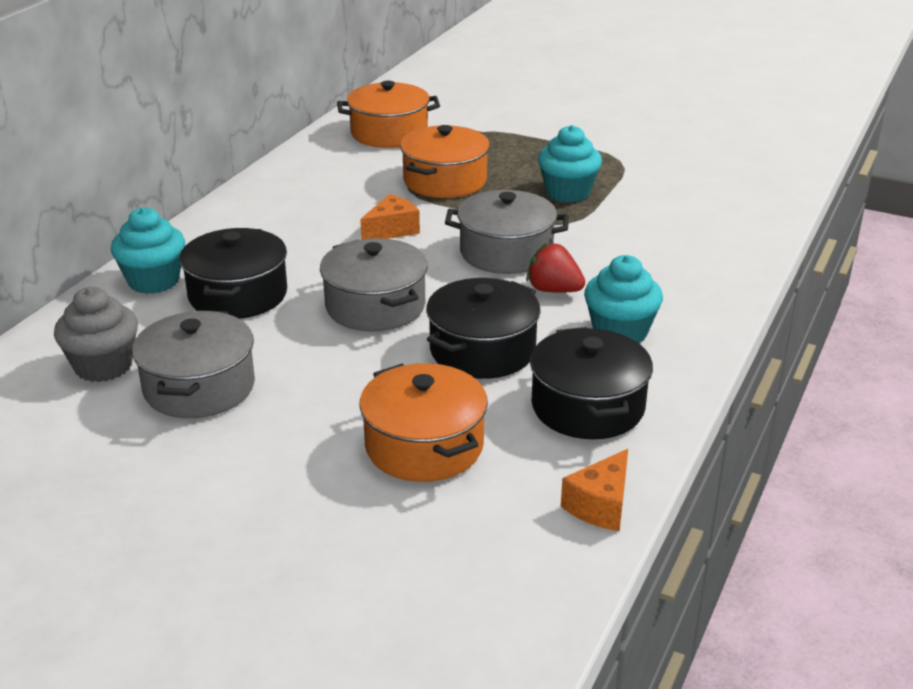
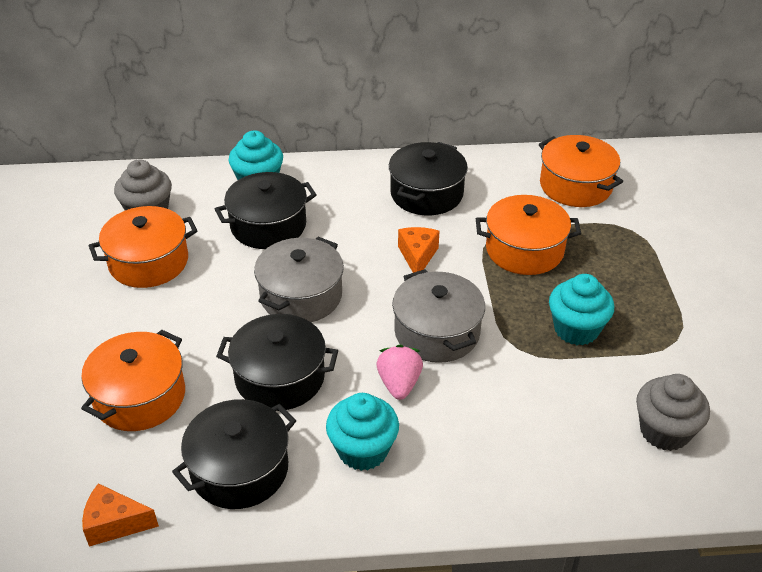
camera: 60 degrees right, 10 degrees up
grey pot [132,310,255,418] -> orange pot [89,206,198,288]
orange cheese [360,194,420,239] -> orange cheese turned 105 degrees counterclockwise [398,227,439,273]
red strawberry [526,243,585,293] -> pink strawberry [376,345,423,400]
none -> black pot [389,142,468,215]
none -> grey cupcake [636,374,710,451]

